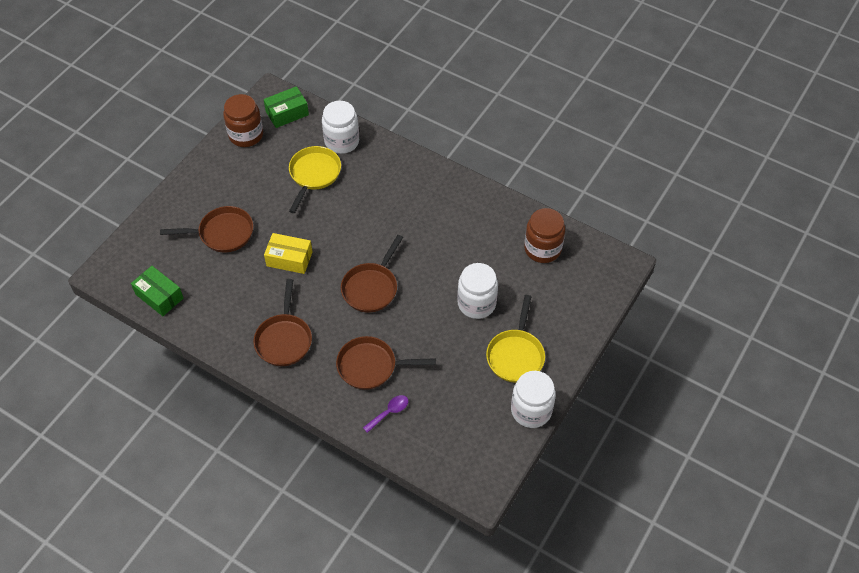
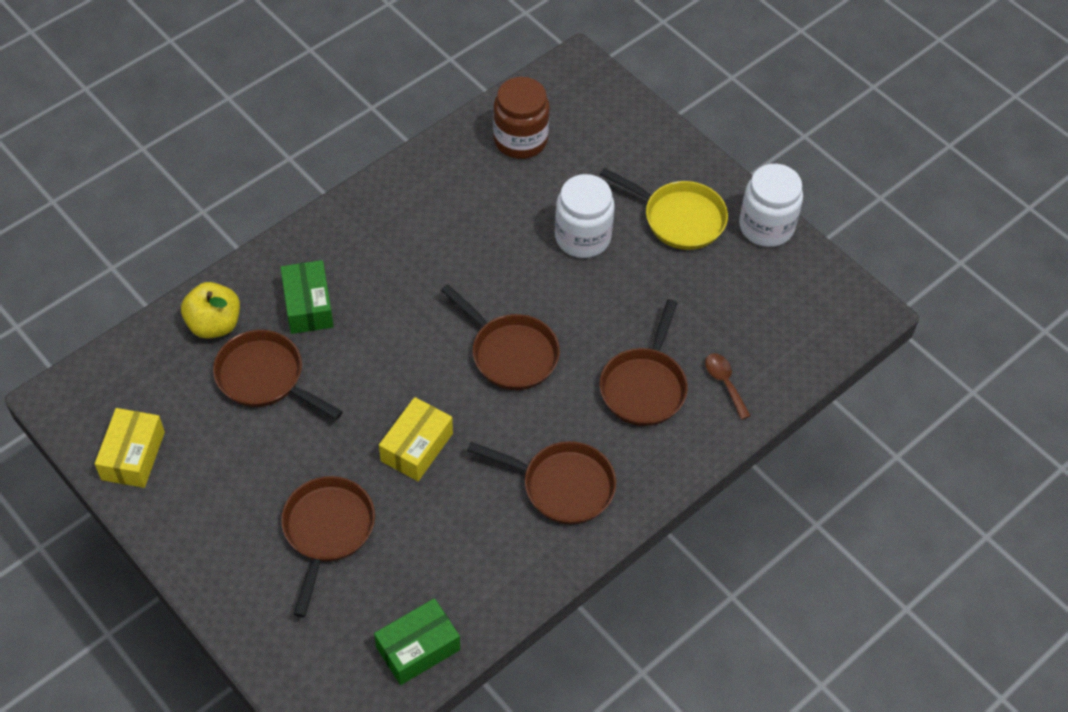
camera: 75 degrees left, 0 degrees up
brown jar [223,94,263,147] -> yellow box [95,408,165,488]
green box [263,86,309,128] -> green box moved to [280,260,334,334]
yellow pan [289,146,341,213] -> brown pan [213,330,343,420]
white jar [322,101,359,154] -> yellow apple [181,282,240,339]
purple spoon [363,395,408,433] -> brown spoon [705,353,751,420]

